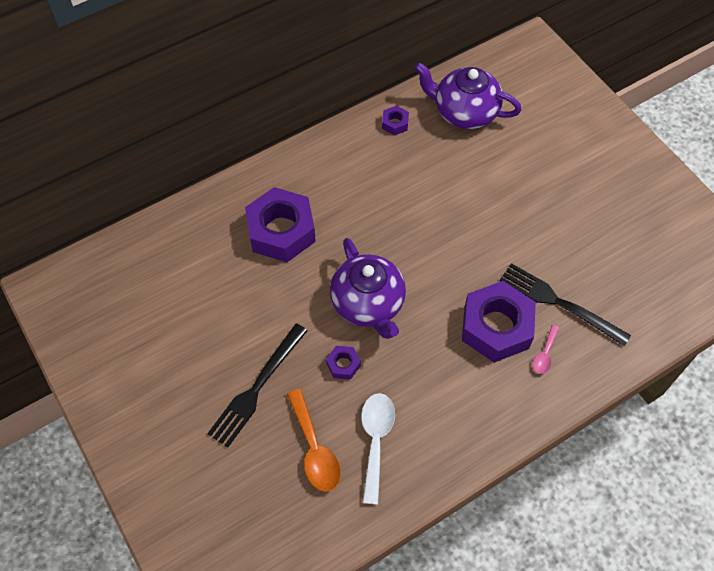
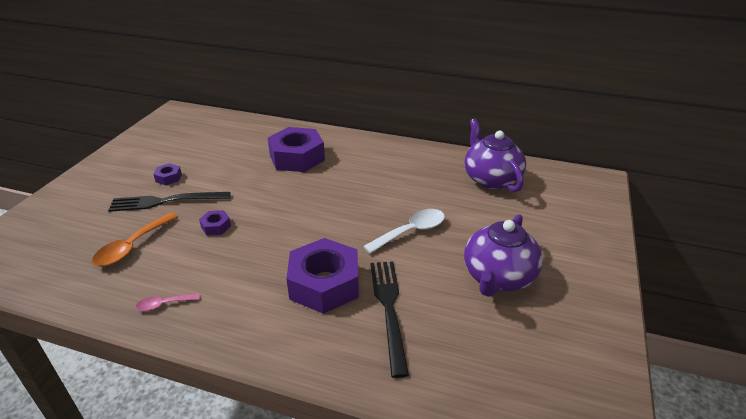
camera: 50 degrees right, 25 degrees down
purple teapot [330,238,406,339] -> purple teapot moved to [464,214,543,297]
white spoon [361,393,395,505] -> white spoon moved to [363,209,445,254]
purple nut [382,106,409,136] -> purple nut moved to [153,163,182,185]
pink spoon [533,325,559,374] -> pink spoon moved to [136,294,199,311]

